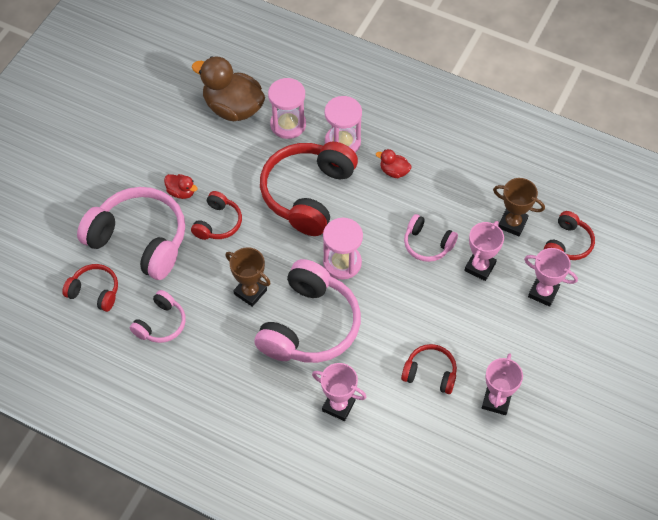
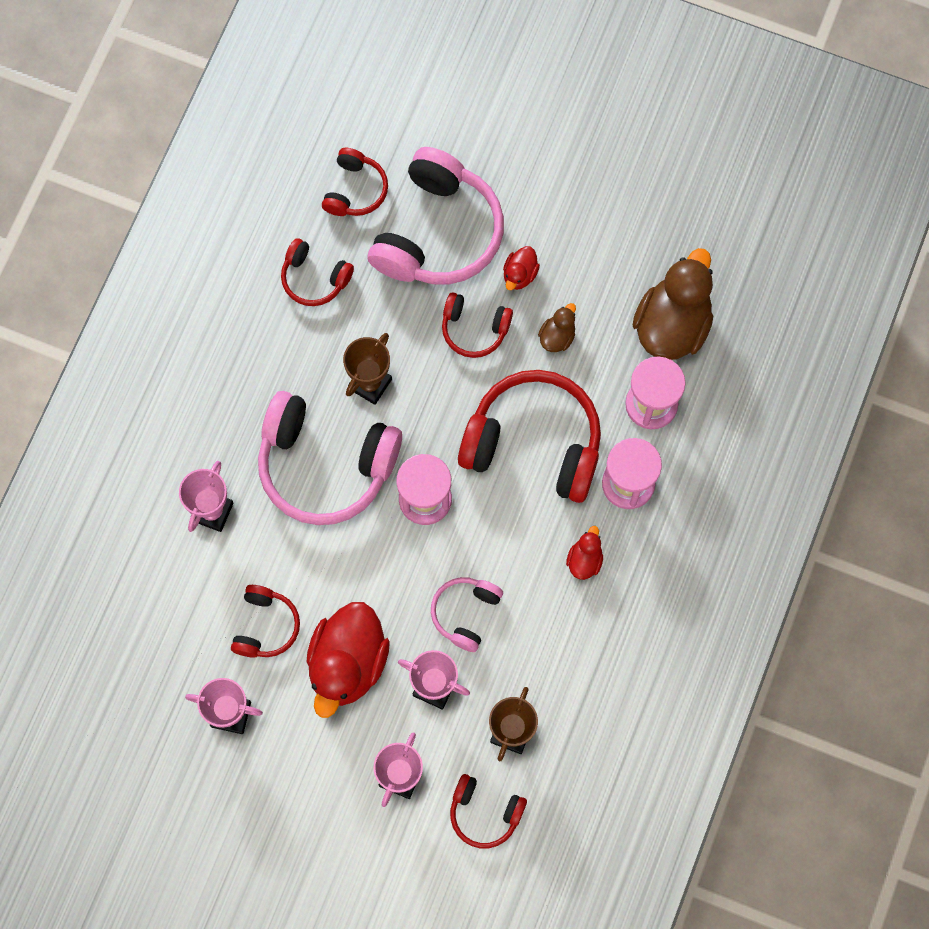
camera: 85 degrees right, 15 degrees up
pink headphones [130,290,186,343] -> red headphones [281,238,354,306]
none -> red duck [306,602,390,718]
none -> brown duck [538,303,576,352]

